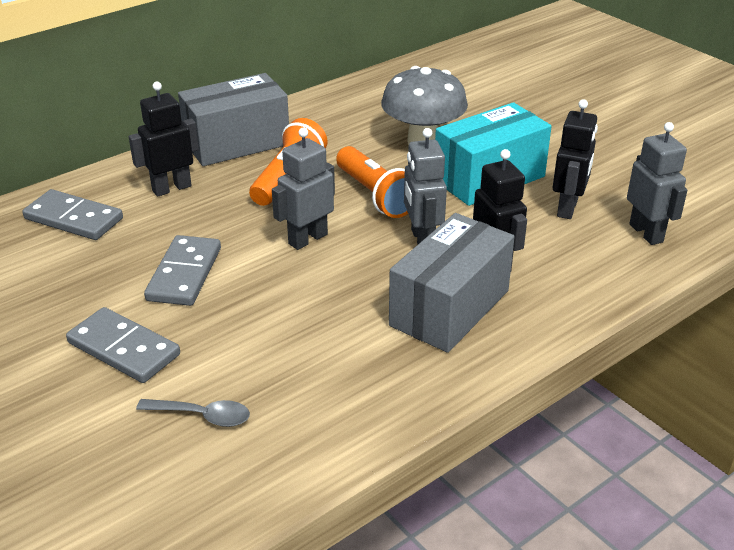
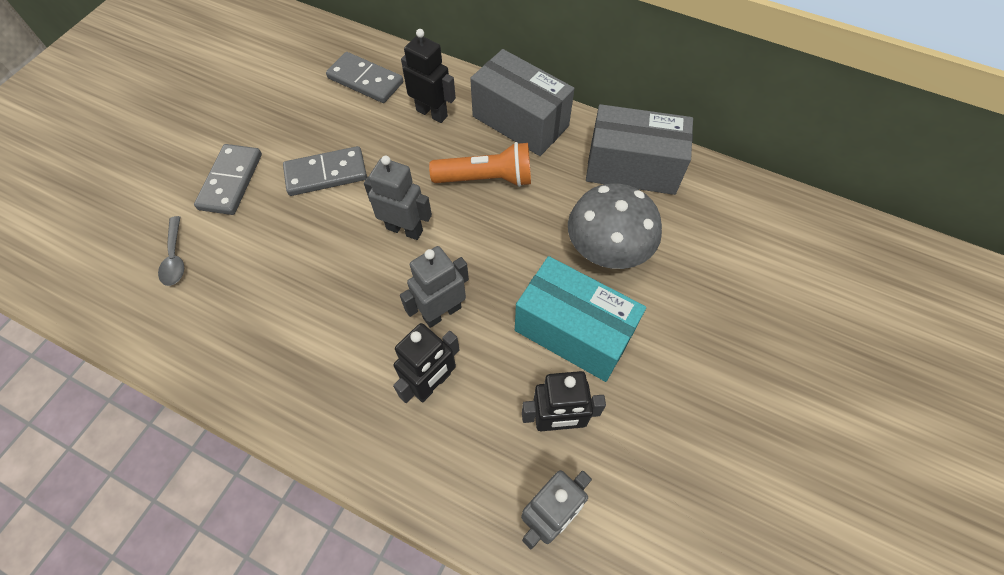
camera: 65 degrees right, 25 degrees up
grey domino [22,189,123,240] -> grey domino turned 60 degrees counterclockwise [326,52,403,103]
orange flashlight [336,146,408,218] -> none
grey box [389,213,515,353] -> grey box moved to [586,104,693,195]

